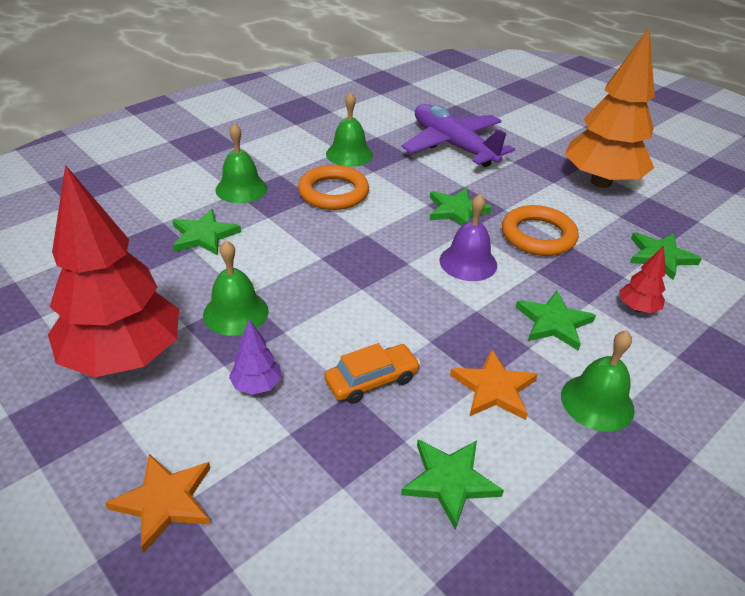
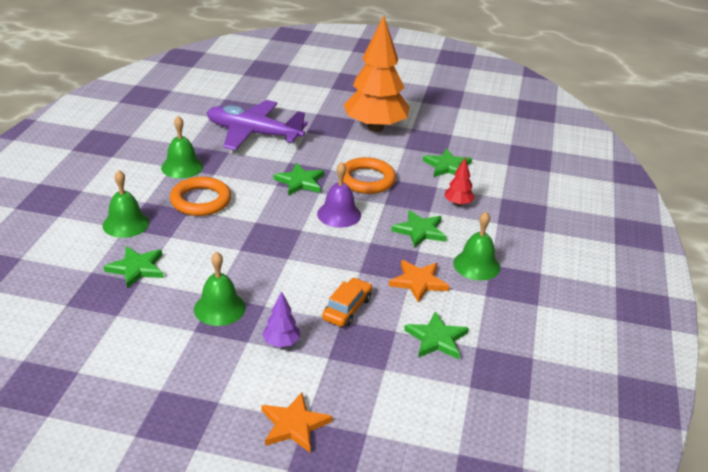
camera: 35 degrees left, 5 degrees down
red tree [48,165,179,377] -> none

